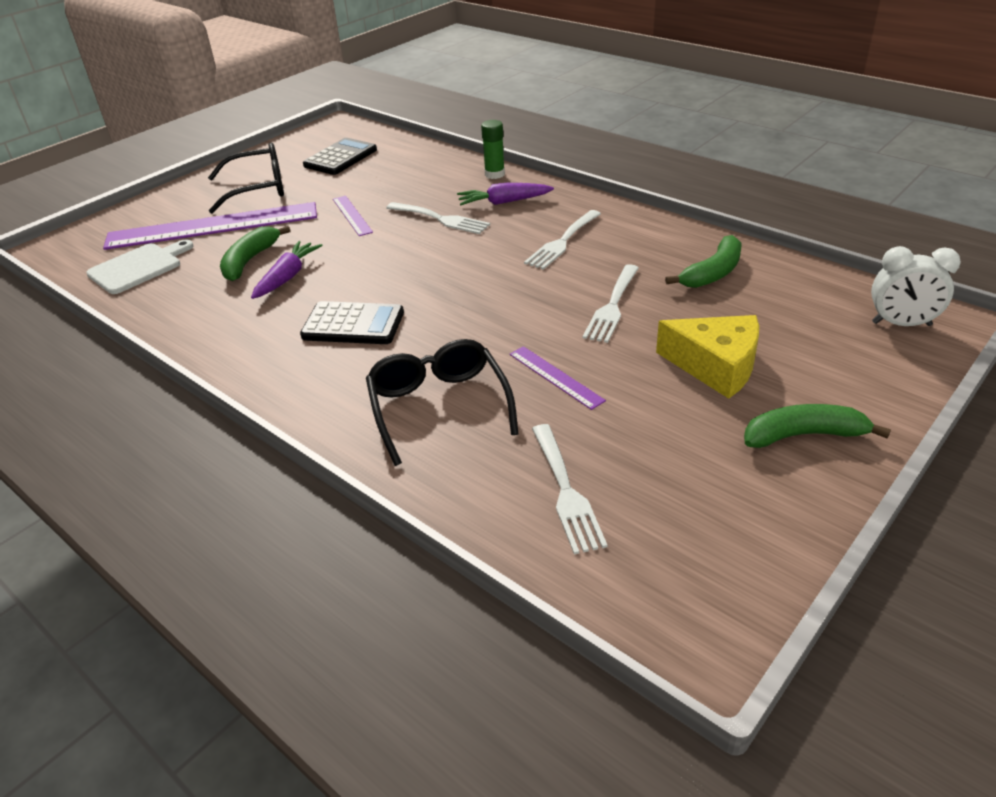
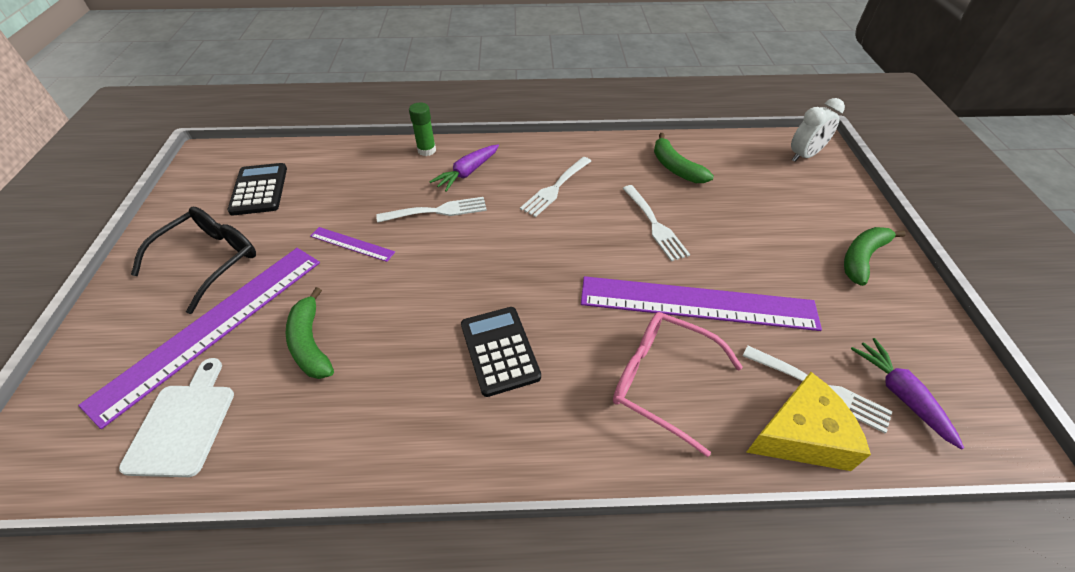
camera: 45 degrees left, 10 degrees up
purple carrot [251,241,322,299] -> purple carrot moved to [851,338,964,450]
black calculator [300,301,404,344] -> black calculator turned 75 degrees counterclockwise [461,307,541,397]
black glasses [366,339,518,466] -> pink glasses [613,312,743,457]
purple ruler [510,346,606,410] -> purple ruler [581,276,822,331], size x2.29
white fork [524,210,601,270] -> white fork turned 45 degrees clockwise [520,157,591,217]
yellow cheese [656,315,759,399] -> yellow cheese moved to [746,372,871,471]
green banana [665,235,742,288] -> green banana turned 150 degrees clockwise [654,133,714,183]

